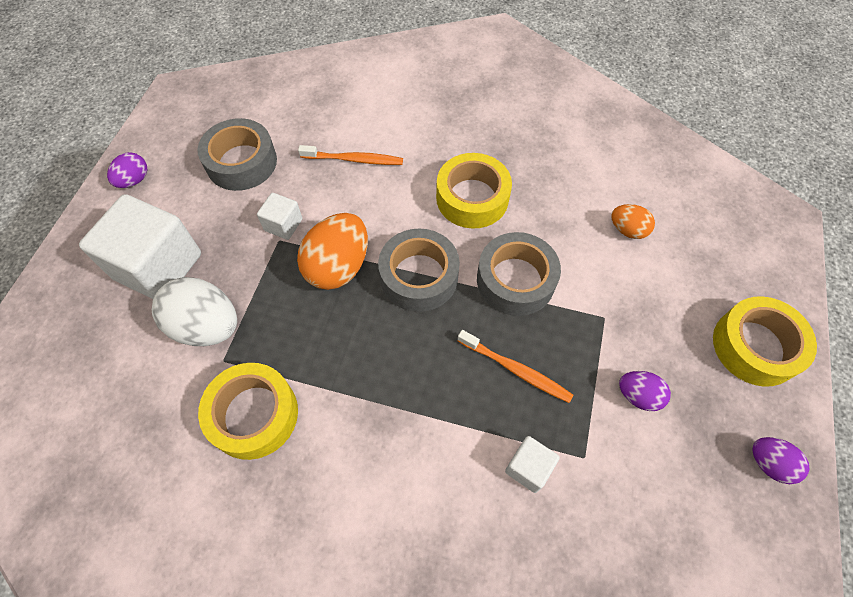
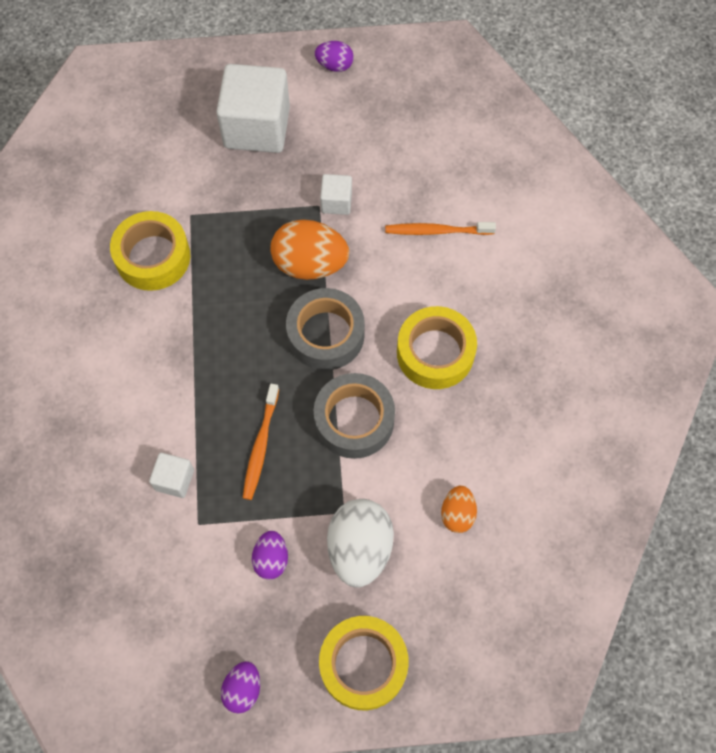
camera: 70 degrees right, 5 degrees up
white egg [152,277,237,346] -> white egg moved to [327,499,394,588]
grey tape [198,118,277,191] -> none
orange toothbrush [298,145,403,165] -> orange toothbrush turned 105 degrees clockwise [385,222,496,235]

